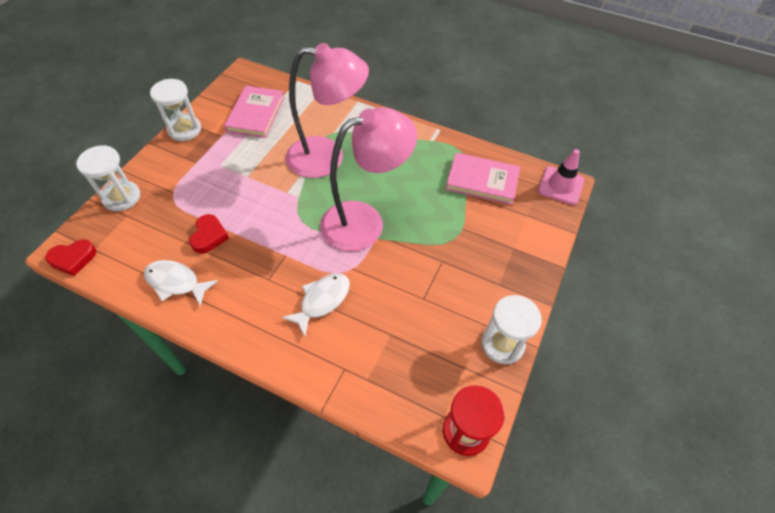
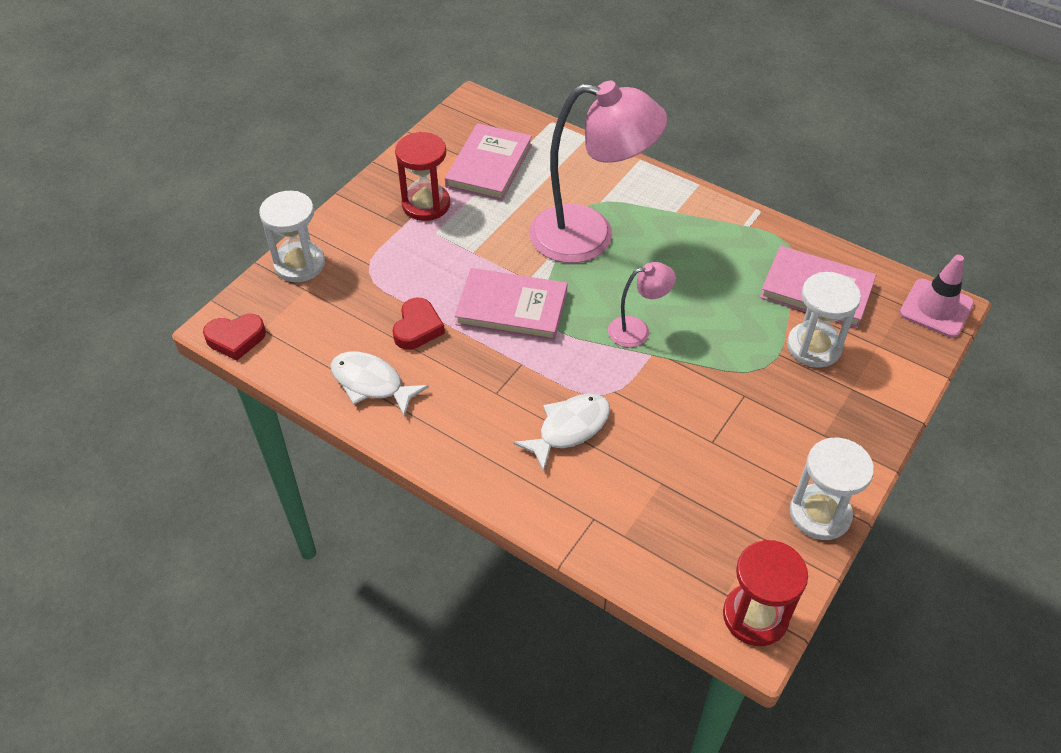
camera: 10 degrees right, 5 degrees down
white hourglass [150,79,201,141] -> white hourglass moved to [787,272,861,368]
pink lamp [320,107,417,251] -> pink lamp [608,262,676,348], size x0.46
none -> red hourglass [395,132,450,221]
none -> pink book [455,268,568,341]

